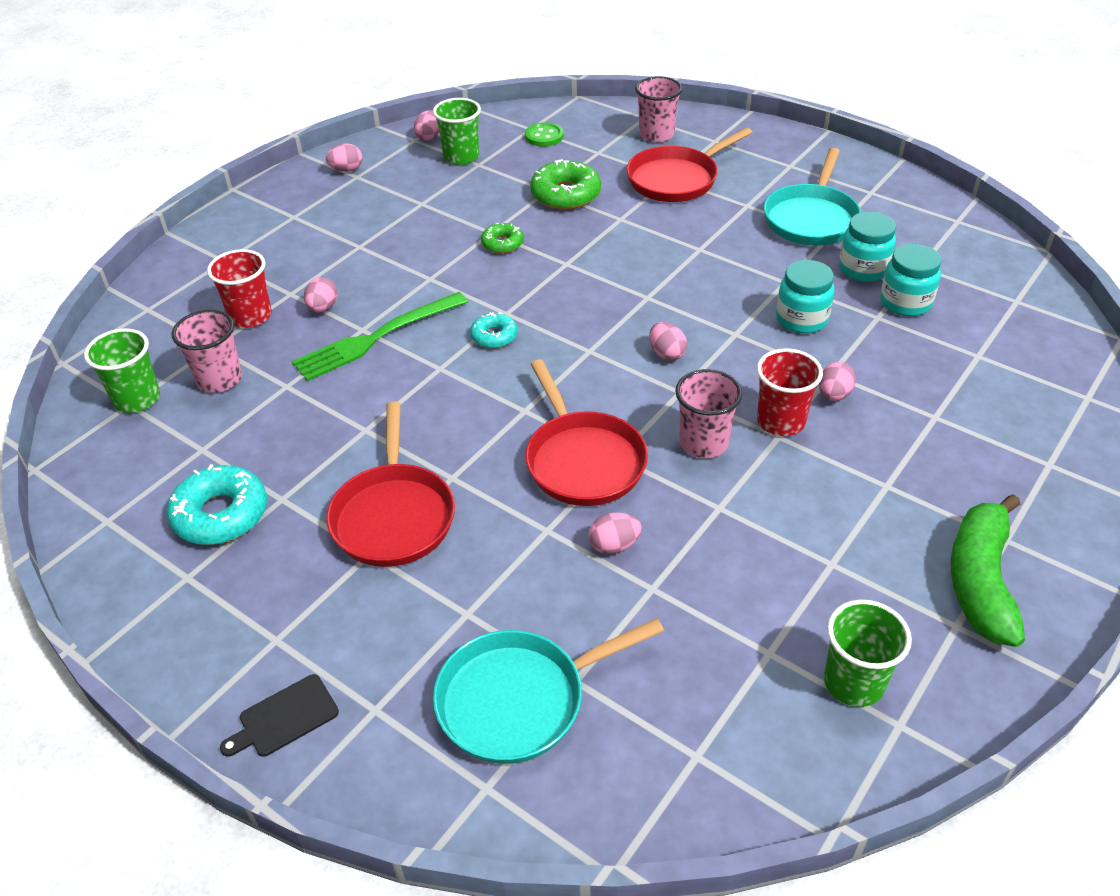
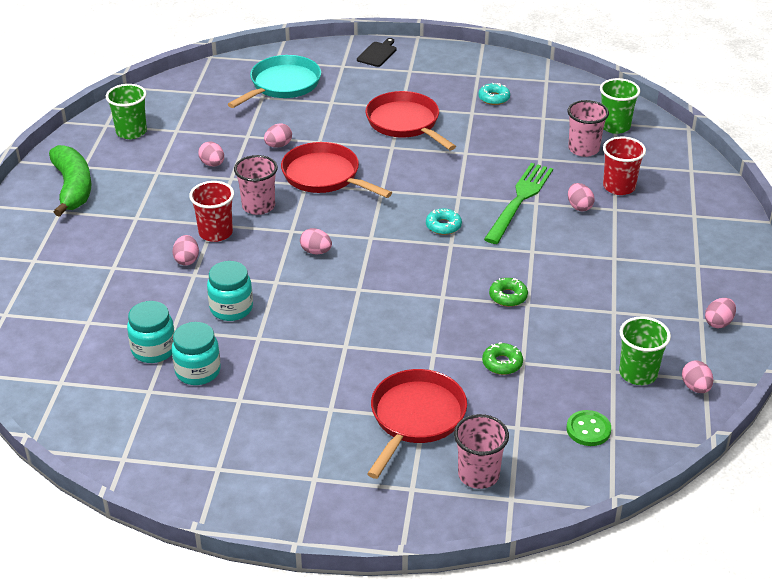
camera: 150 degrees right, 5 degrees down
turquoise donut [167,464,267,545] -> turquoise donut [478,83,510,105], size x0.57
green donut [530,159,601,210] -> green donut [482,342,523,375], size x0.57
turquoise pan [764,148,861,246] -> none
none -> pink egg [198,141,224,167]

